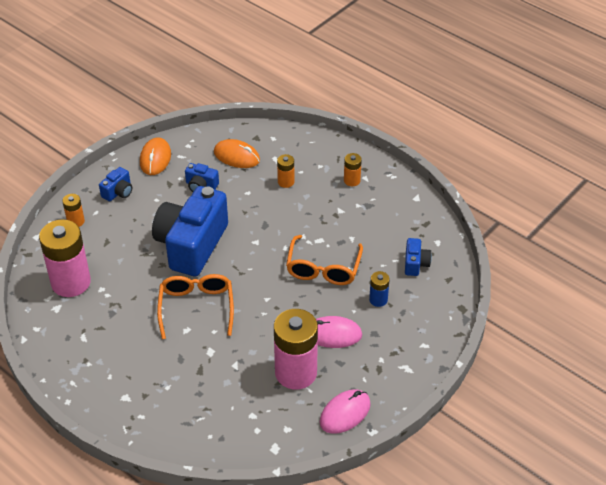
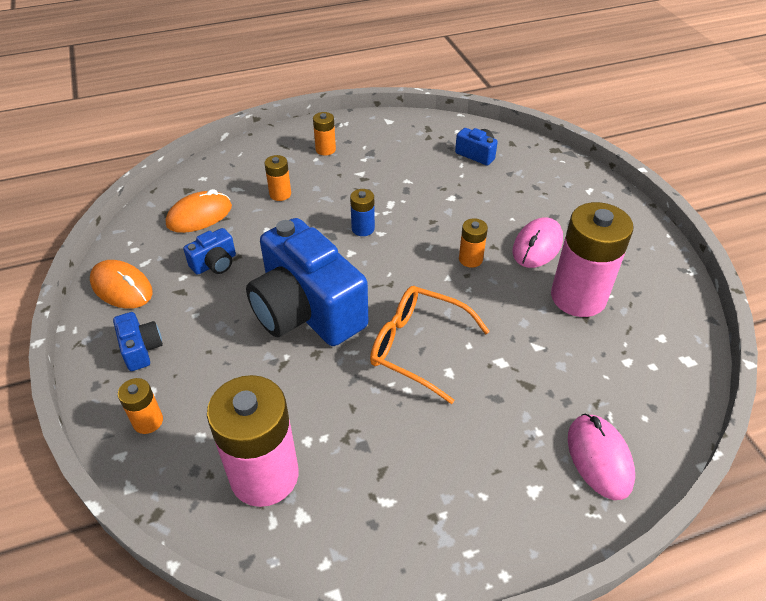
camera: 60 degrees left, 0 degrees up
orange glasses [286,235,363,285] -> none
pink mouse [320,389,371,434] -> pink mouse moved to [568,413,635,500]
blue battery [369,271,390,307] -> blue battery moved to [350,189,375,236]
none -> orange battery [459,218,488,268]

